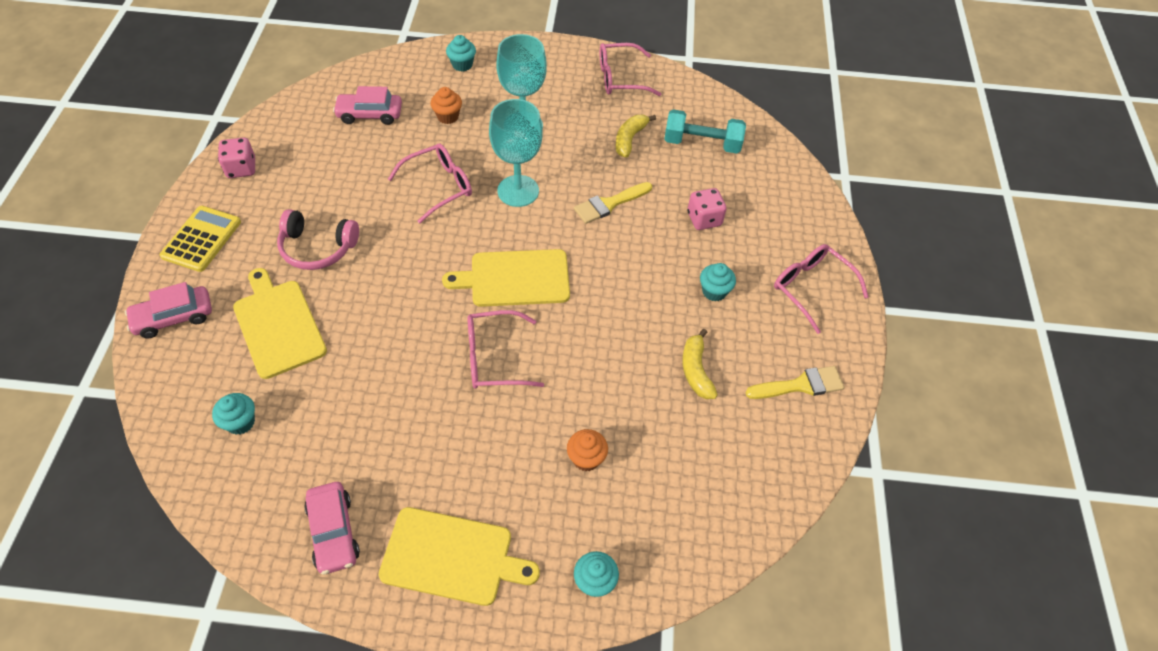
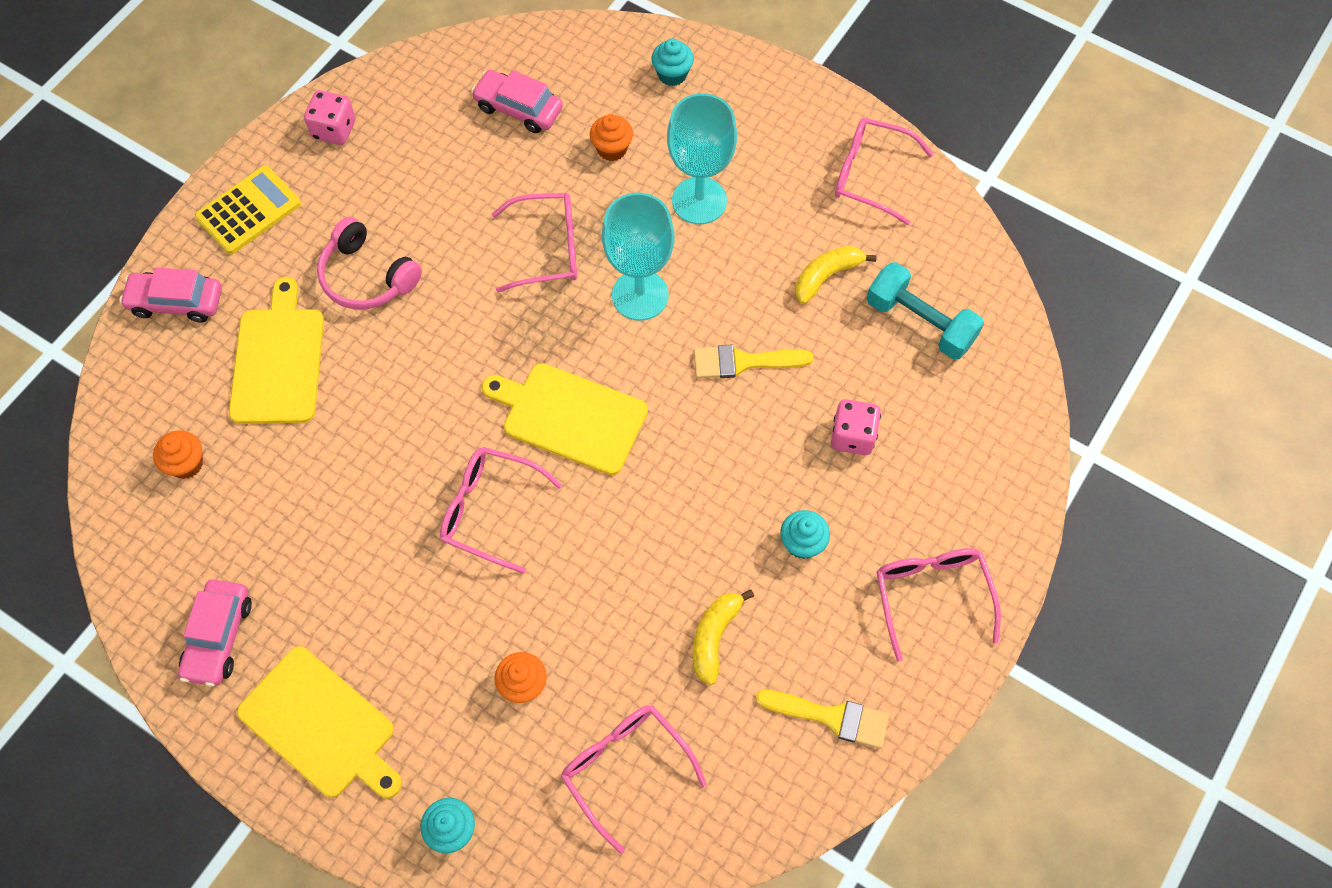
camera: 30 degrees right, 10 degrees up
turquoise cupcake [212,393,255,435] -> orange cupcake [153,430,203,479]
none -> pink glasses [561,705,707,854]

